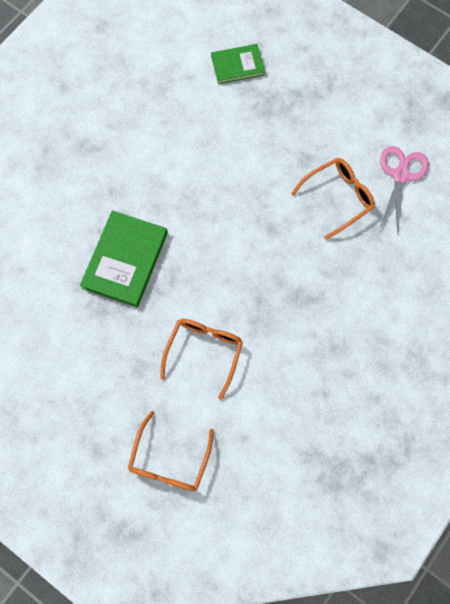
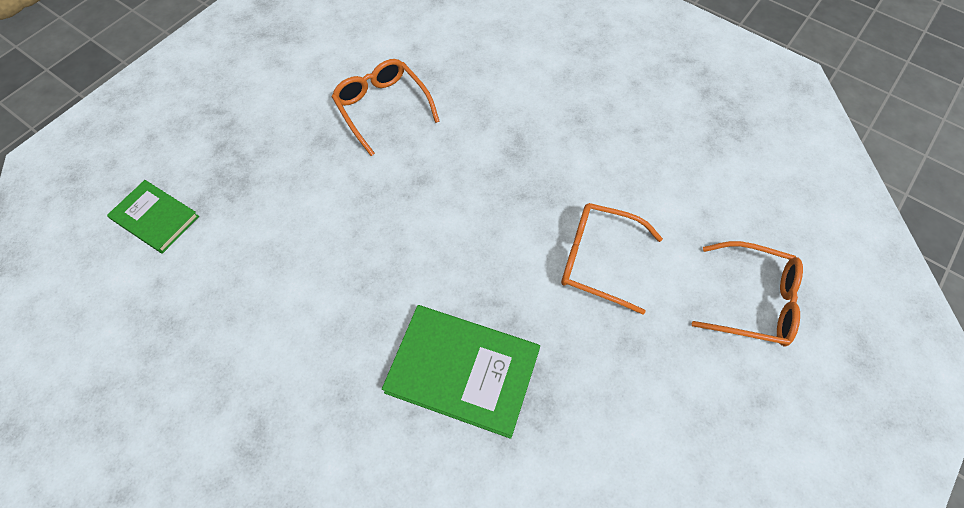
camera: 90 degrees left, 10 degrees down
green book [211,44,265,84] -> green book turned 45 degrees counterclockwise [107,180,199,254]
pink scissors [379,146,429,234] -> none

